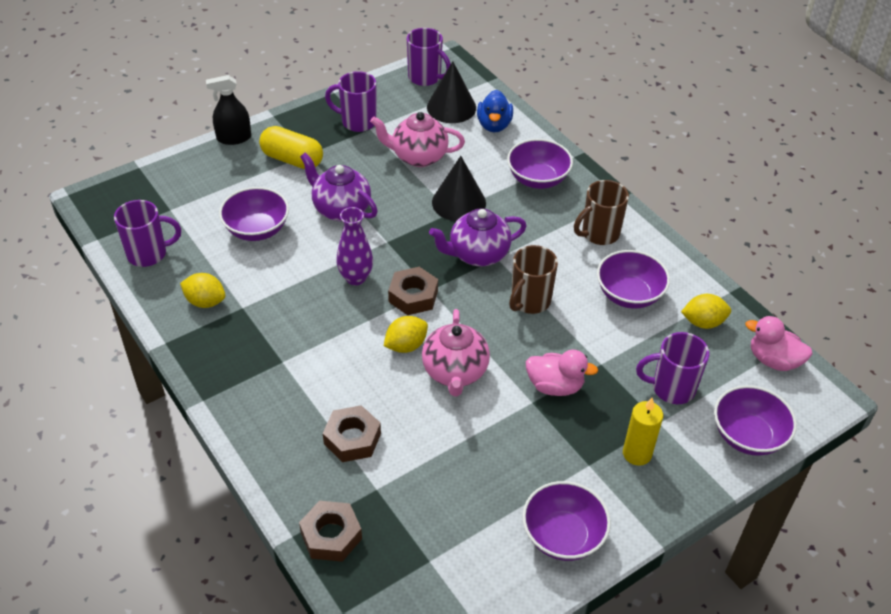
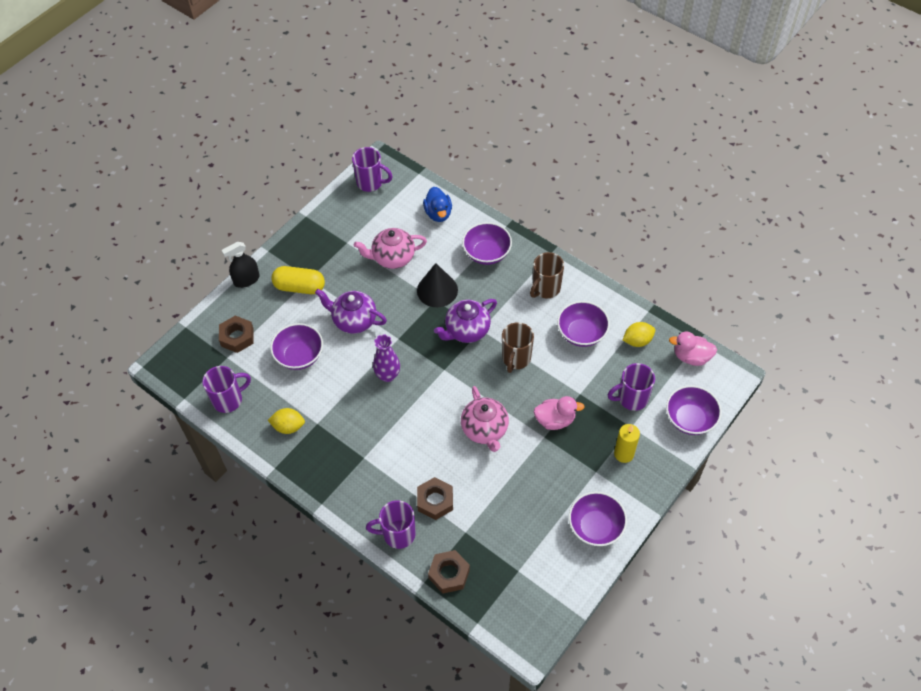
camera: 15 degrees left, 10 degrees up
purple mug [325,71,377,132] -> purple mug moved to [366,500,416,549]
yellow lemon [384,316,428,353] -> none
brown nut [388,267,438,315] -> brown nut moved to [219,316,253,353]
black cone [427,61,476,123] -> none

